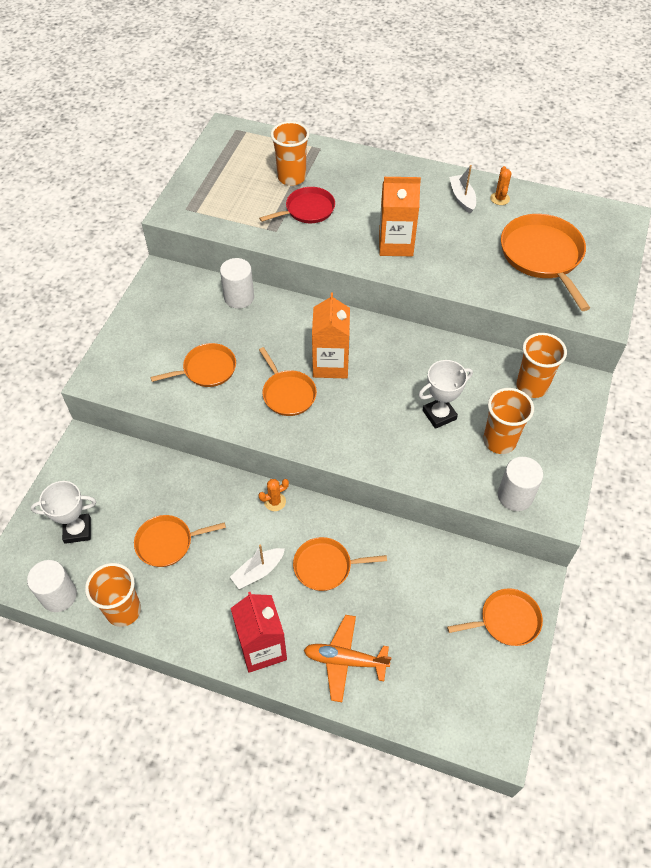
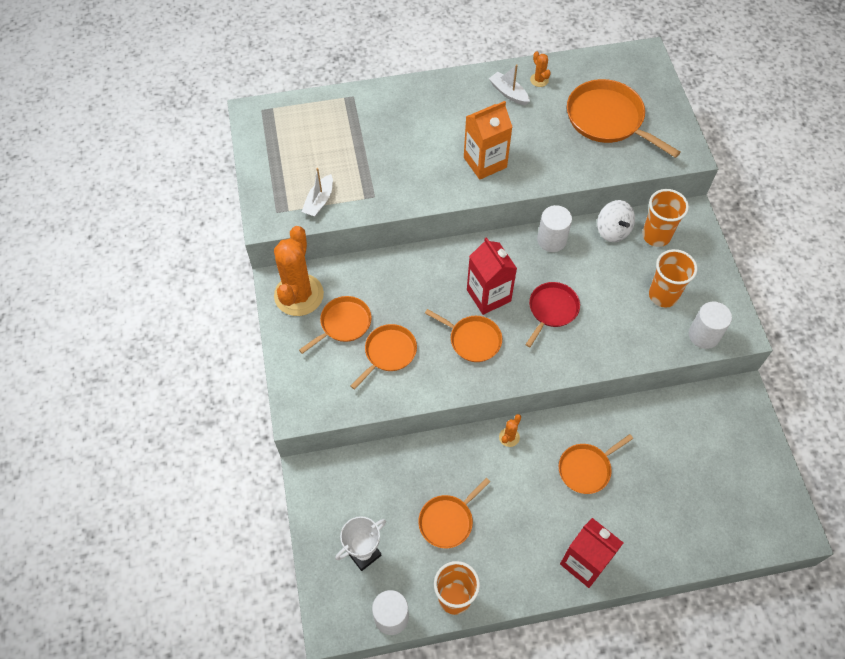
camera: 30 degrees left, 5 degrees up
white cylinder [220,258,254,309] -> white cylinder moved to [537,205,572,252]
white boat [230,544,285,589] -> white boat moved to [302,168,333,217]
red pan [259,187,335,223] -> red pan moved to [525,282,580,347]
orange cup [271,121,310,186] -> none
orange plane [304,615,392,702] -> none
orange carton [312,292,350,379] -> red carton [467,237,517,315]
white trophy [418,360,473,429] -> none
orange pan [447,588,543,646] -> orange pan moved to [299,296,372,354]
none -> orange cactus [274,226,324,316]
none -> white spinning top [597,200,635,242]

